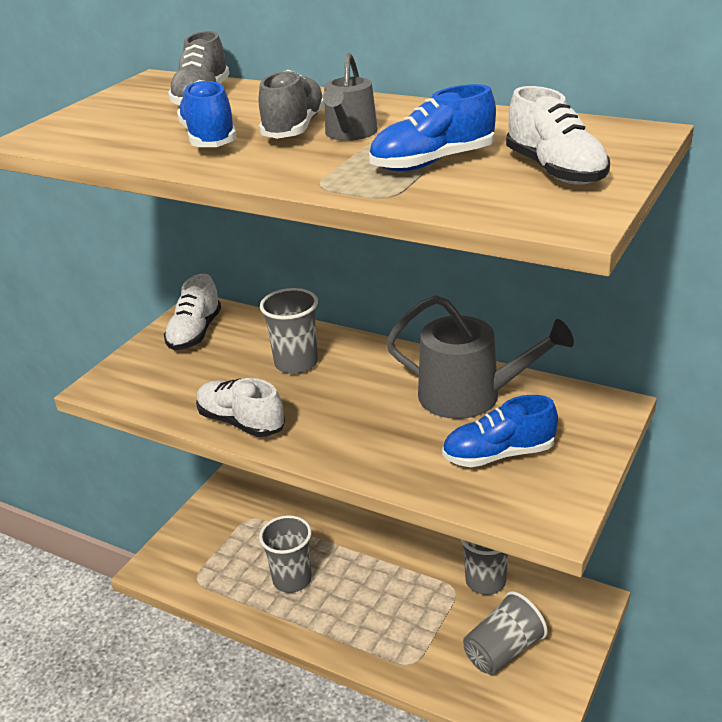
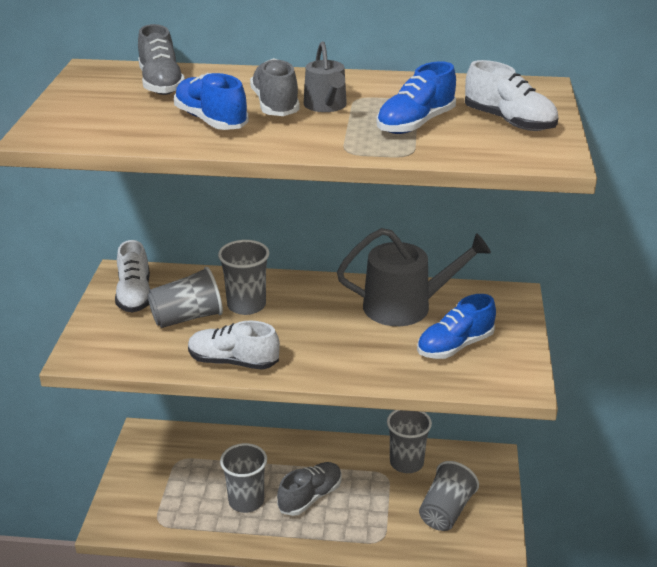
camera: 25 degrees left, 0 degrees up
none -> grey cup [147,267,223,328]
none -> grey shoe [277,462,341,516]

